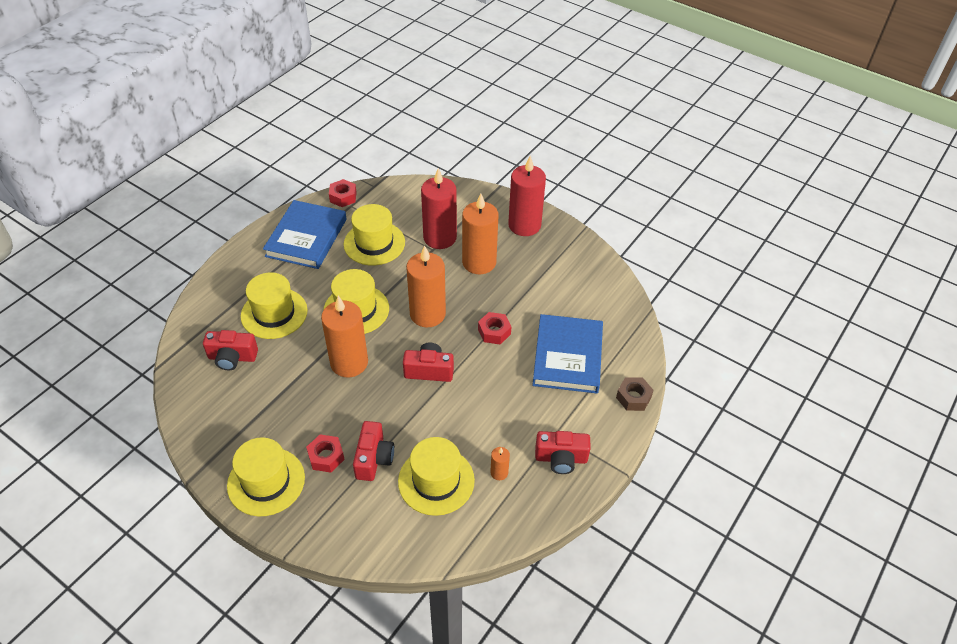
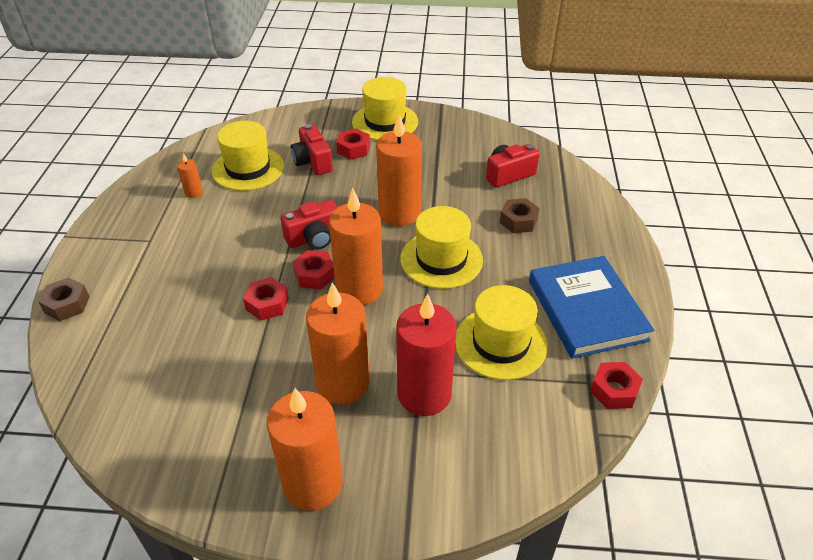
camera: 150 degrees right, 5 degrees down
yellow hat [241,272,308,339] -> brown nut [500,198,540,233]
red candle [508,156,546,236] -> orange candle [267,388,343,511]
blue book [532,314,603,393] -> none
red camera [535,431,591,474] -> none
none -> red nut [293,250,335,289]

